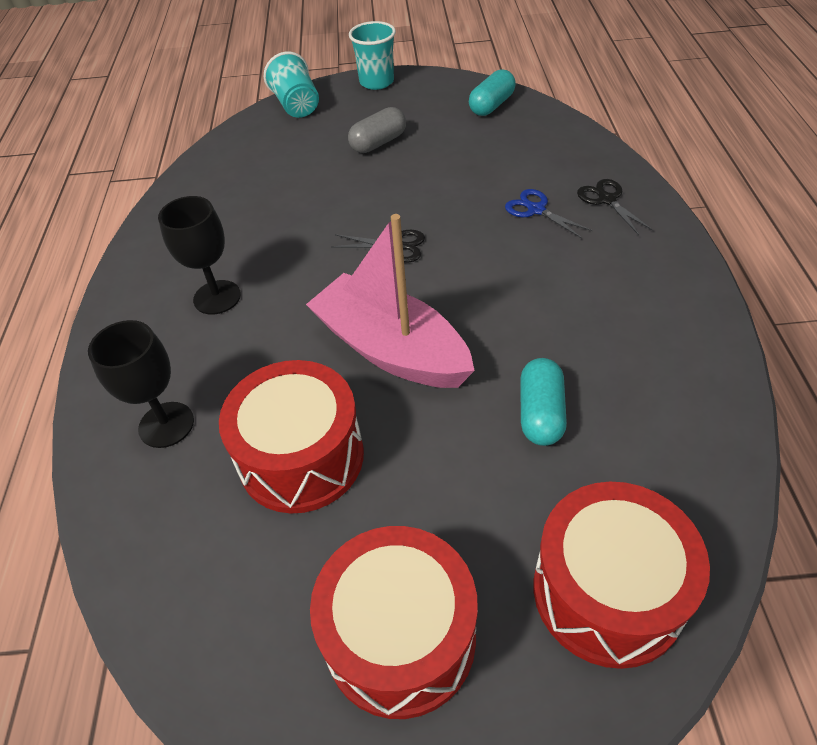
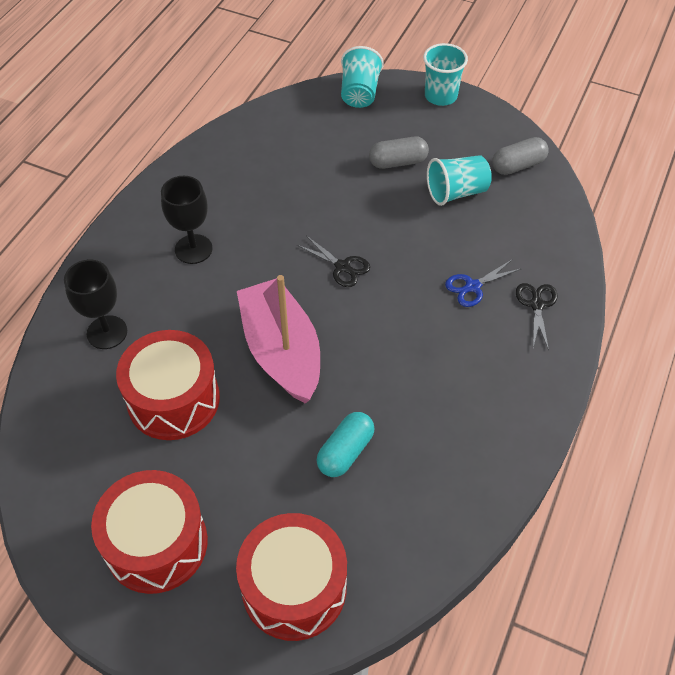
camera: 25 degrees right, 5 degrees up
turquoise capsule [469,69,516,116] -> grey capsule [492,137,549,175]
blue scissors [505,189,593,239] -> blue scissors turned 105 degrees counterclockwise [445,259,522,307]
none -> turquoise cup [427,155,492,206]

